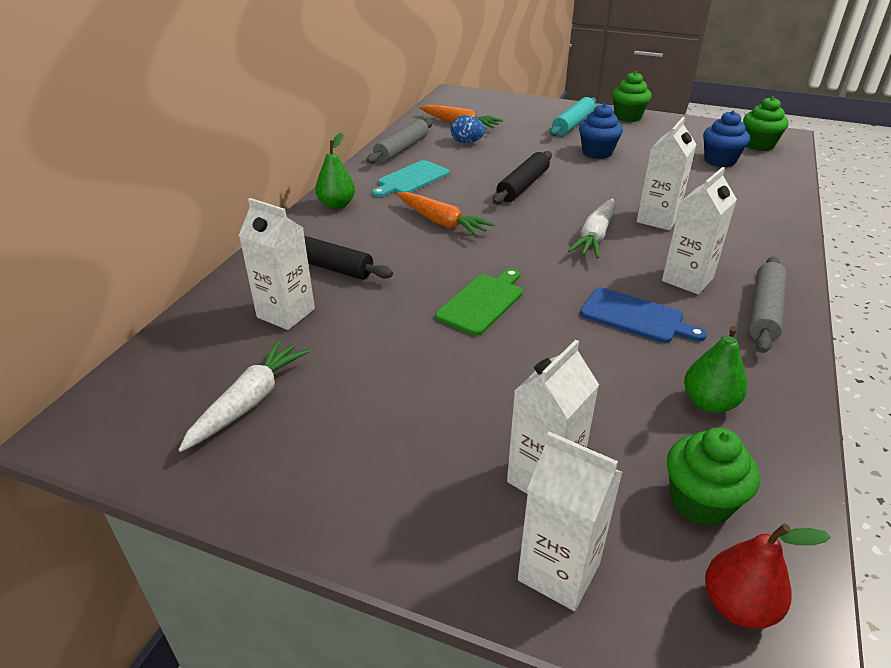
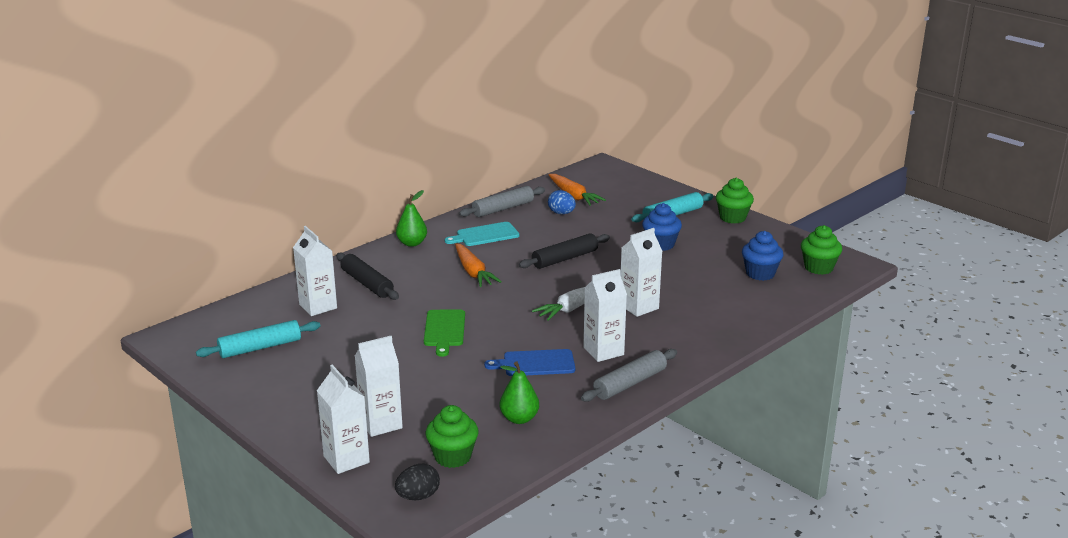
camera: 25 degrees right, 10 degrees down
white carrot [178,339,310,452] -> turquoise rolling pin [196,320,320,358]
green cutting board [435,269,523,335] -> green cutting board turned 120 degrees clockwise [424,310,465,357]
blue cutting board [580,288,707,343] -> blue cutting board turned 120 degrees clockwise [484,349,575,376]
red pear [705,524,831,629] -> black egg [395,464,440,501]

